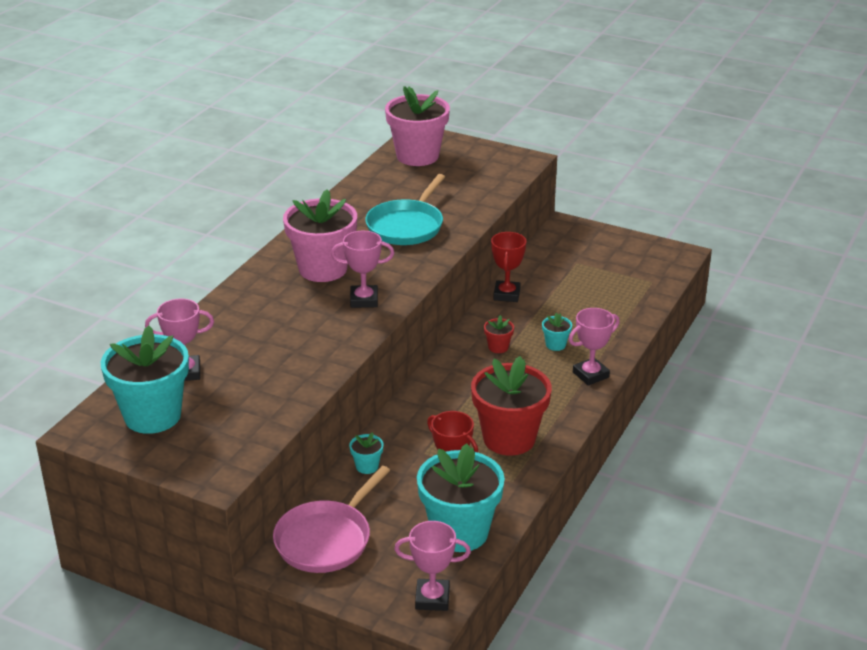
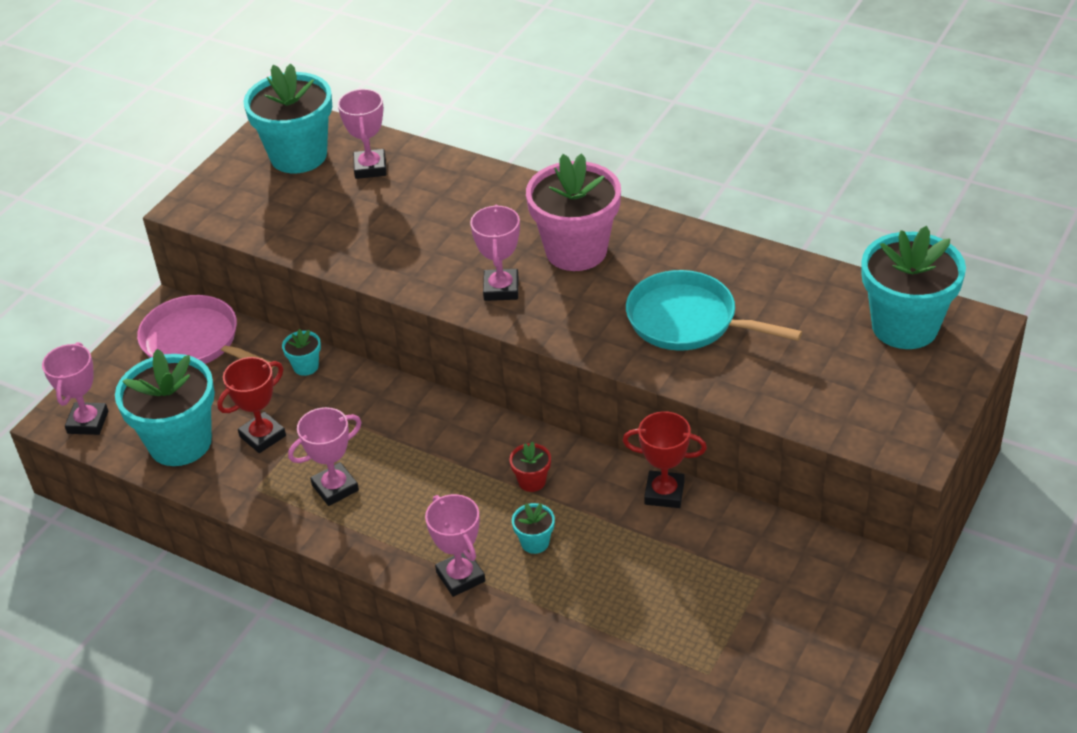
camera: 95 degrees right, 10 degrees up
pink flower pot [385,86,450,166] -> turquoise flower pot [862,226,966,349]
red flower pot [471,356,552,456] -> pink trophy [288,407,362,506]

